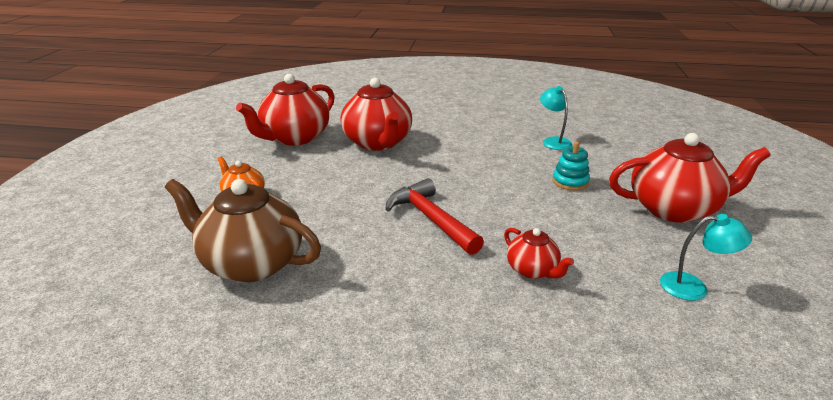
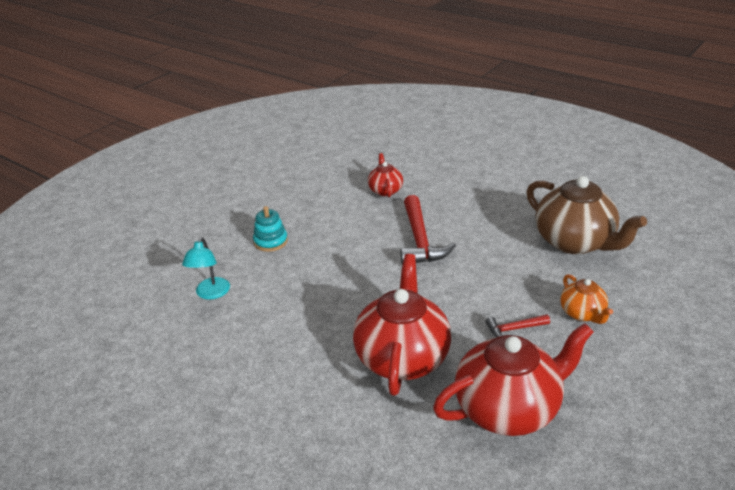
camera: 150 degrees left, 5 degrees up
red teapot [609,133,771,223] -> none
turquoise lamp [660,214,752,301] -> none
none -> red hammer [486,314,550,337]

